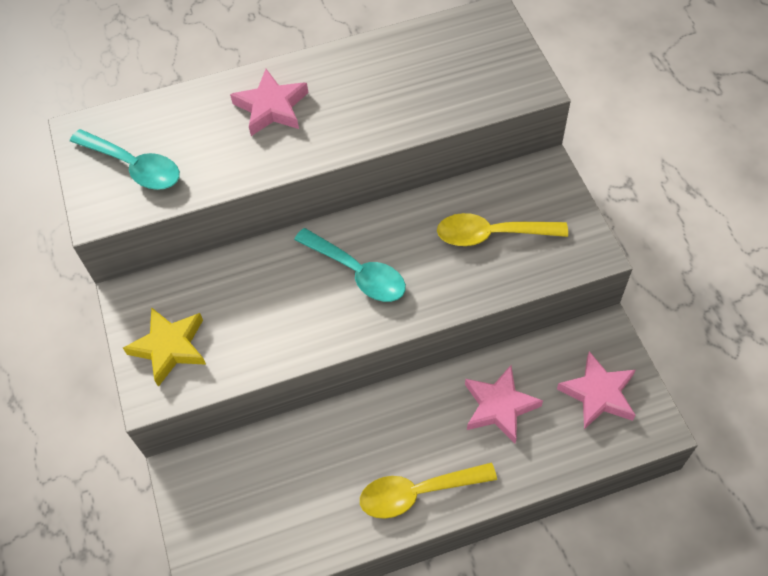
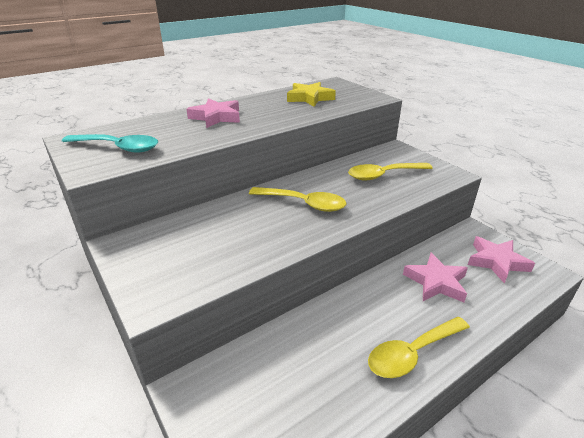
camera: 20 degrees left, 25 degrees down
yellow star [123,307,206,387] -> yellow star moved to [287,82,336,107]
turquoise spoon [294,228,406,302] -> yellow spoon [249,187,347,212]

